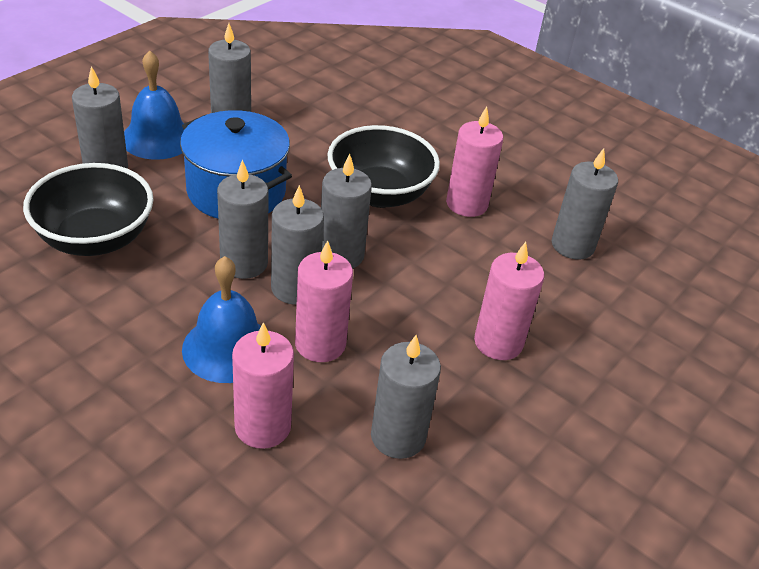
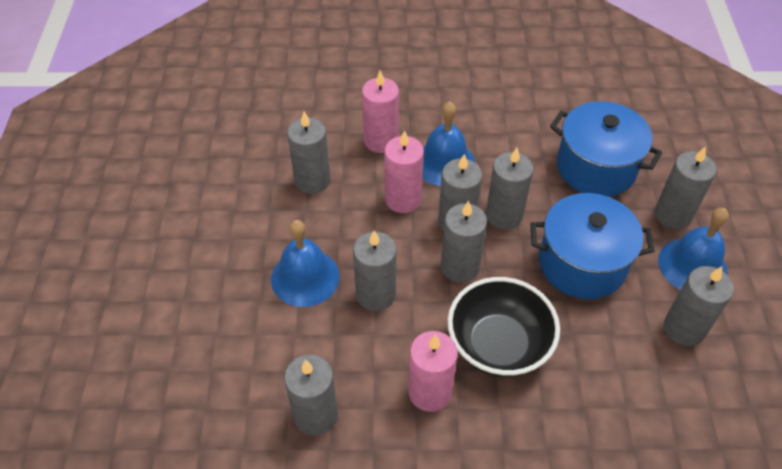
camera: 145 degrees right, 10 degrees up
black bowl [23,163,153,256] -> blue pot [550,101,662,197]
pink candle [474,242,544,360] -> blue bell [271,220,339,307]
none -> grey candle [353,230,396,311]

